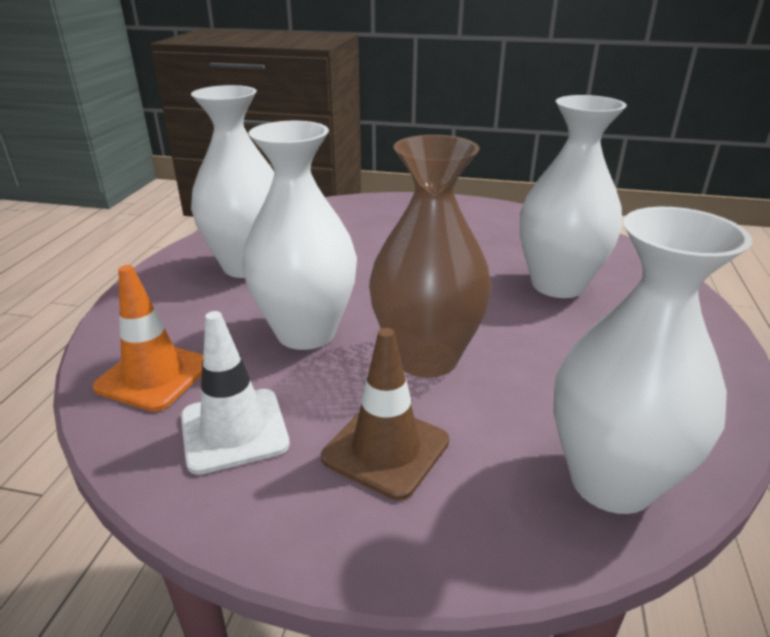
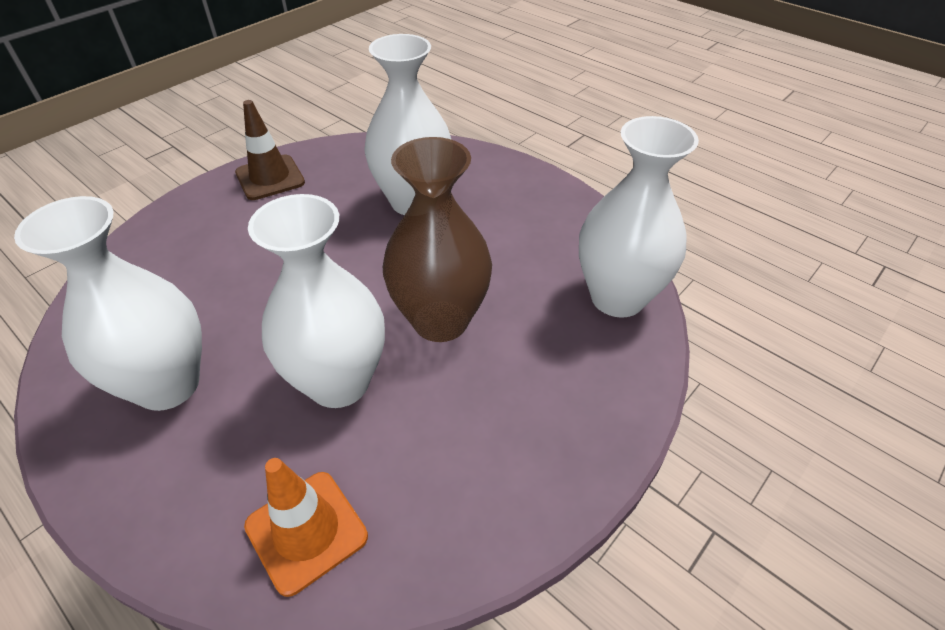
camera: 60 degrees left, 15 degrees up
white traffic cone [181,311,290,475] -> none
brown traffic cone [321,328,449,500] -> brown traffic cone moved to [235,100,305,200]

